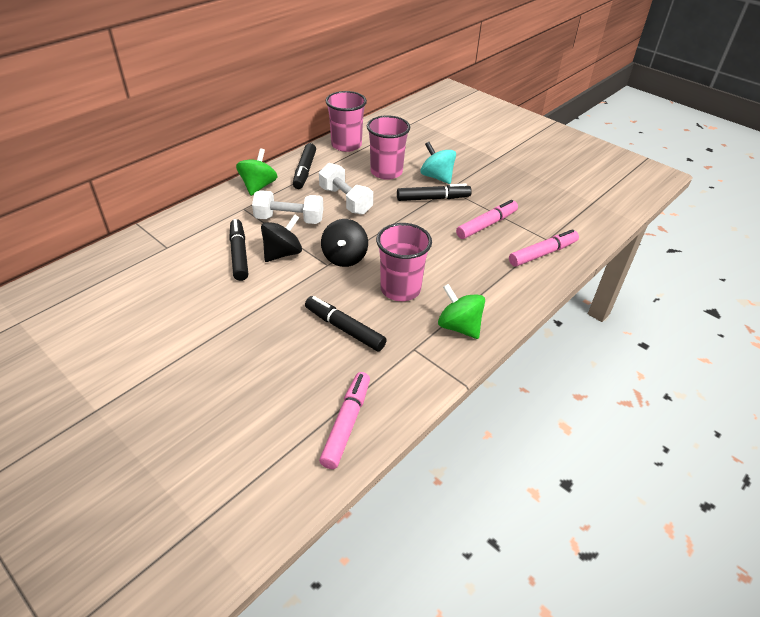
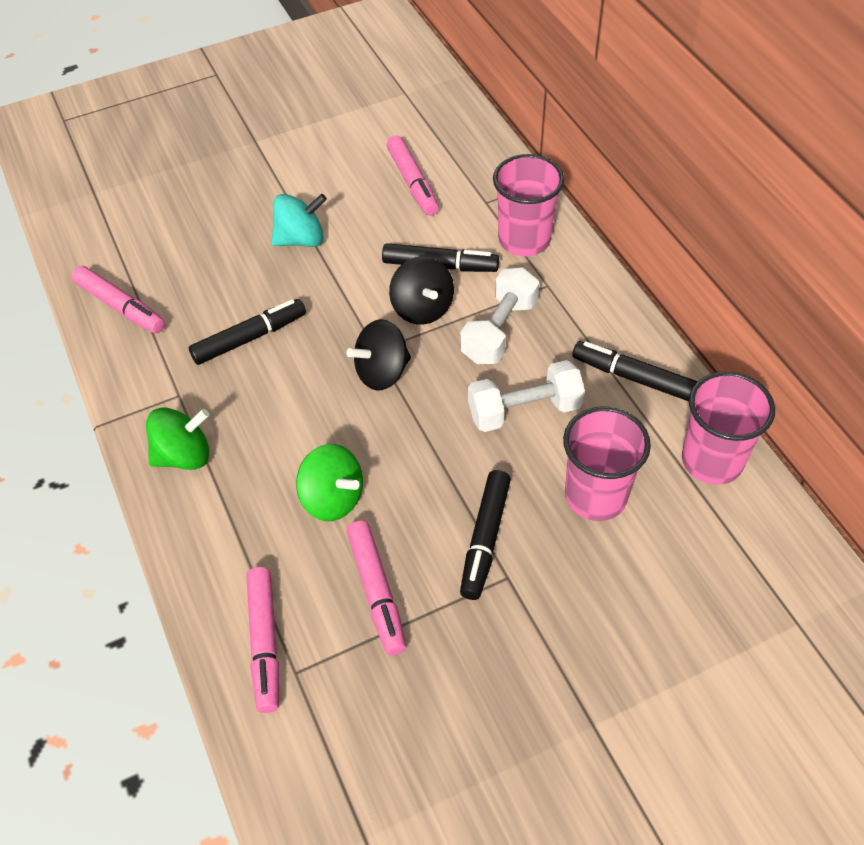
camera: 115 degrees right, 10 degrees up
green spinning top [236,148,277,196] -> green spinning top moved to [296,444,363,521]
black spinning top [321,219,368,267] -> black spinning top turned 60 degrees counterclockwise [347,319,411,391]
pink cup [376,223,432,301] -> pink cup moved to [493,154,564,256]
turquoise spinning top [421,142,456,184] -> turquoise spinning top moved to [272,194,327,247]
none -> pink marker [387,136,439,216]

